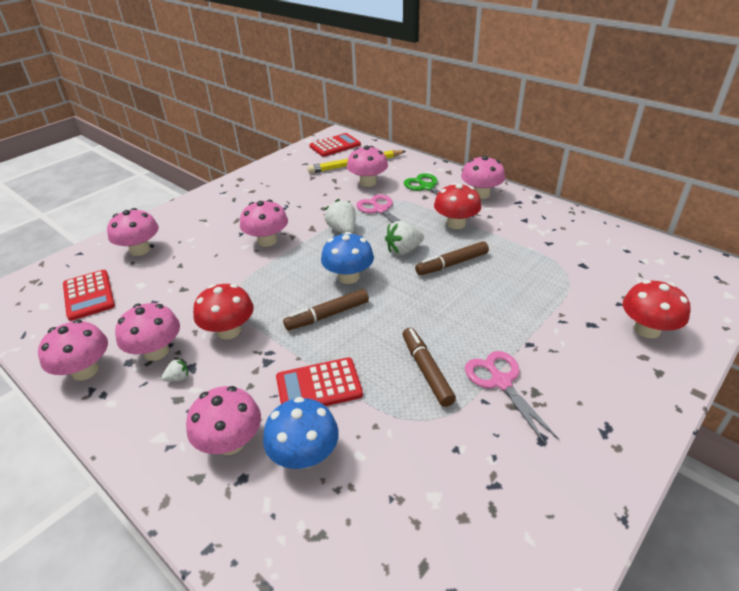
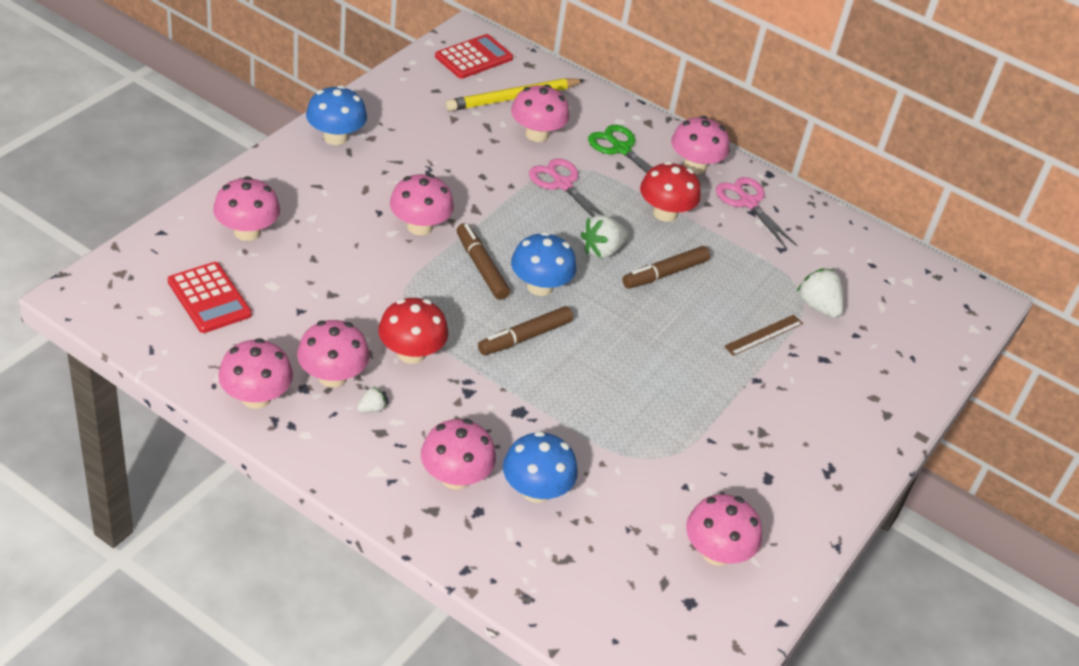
camera: 15 degrees left, 5 degrees up
red calculator [276,357,363,406] -> none
white strawberry [325,199,356,234] -> white strawberry moved to [796,268,844,318]
brown marker [403,328,456,407] -> brown marker moved to [457,223,510,300]
pink scissors [465,351,559,444] -> pink scissors moved to [716,177,798,248]
red mushroom [623,280,690,338] -> none
none -> blue mushroom [306,85,367,145]
none -> pink mushroom [686,494,762,566]
none -> brown ruler [724,315,803,356]

